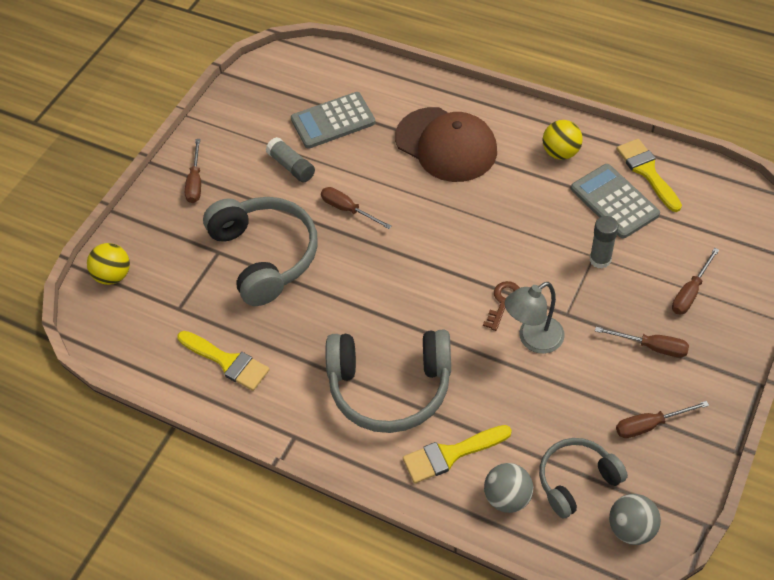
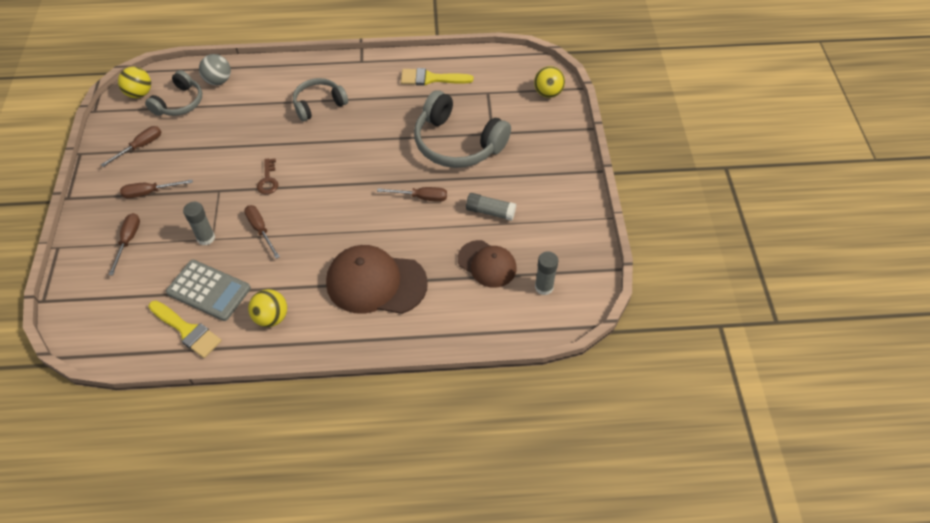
camera: 145 degrees right, 0 degrees up
brown screwdriver [185,139,201,203] -> brown screwdriver moved to [244,205,280,259]
grey calculator [291,92,376,149] -> brown cap [458,240,517,288]
grey headphones [325,330,451,433] -> grey headphones [293,78,348,121], size x0.60
yellow brush [403,425,512,483] -> none
grey lamp [505,282,565,354] -> none
grey ball [609,494,661,545] -> yellow ball [118,67,151,98]
none -> grey glue stick [535,251,558,295]

